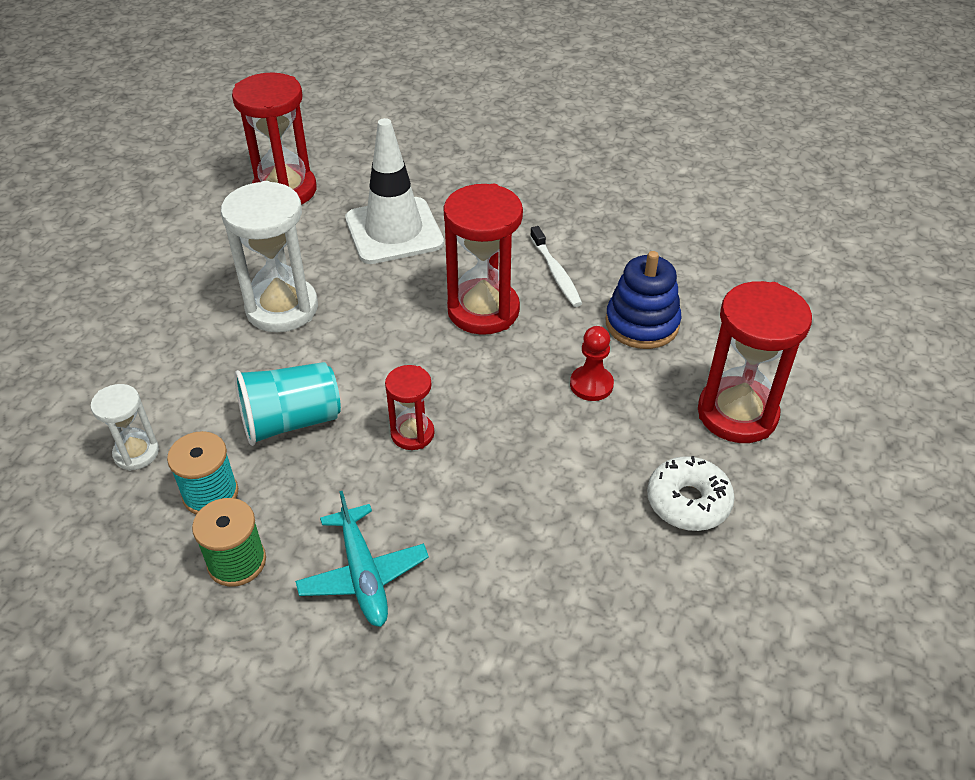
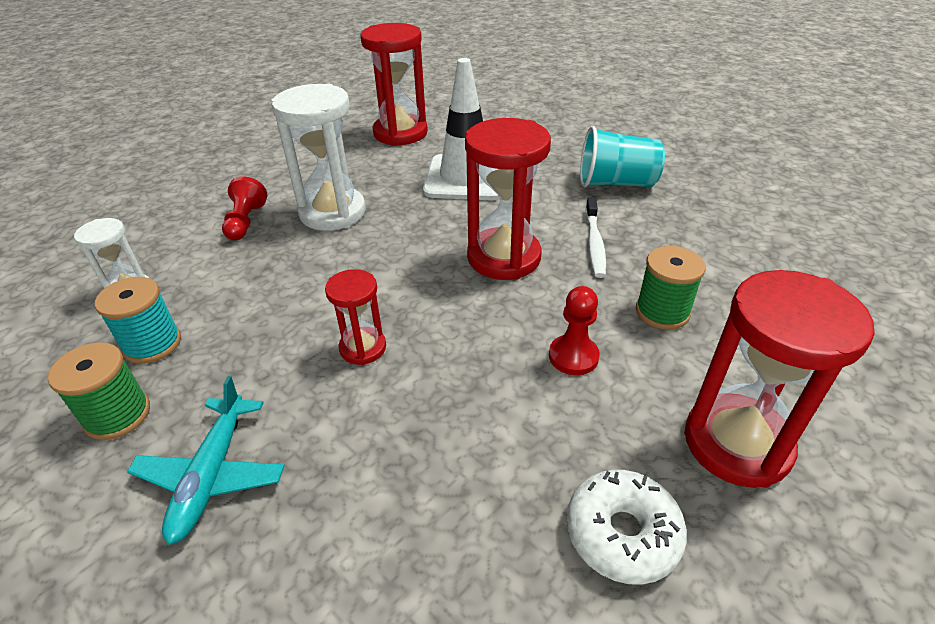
camera: 25 degrees right, 5 degrees down
turquoise cup [235,362,341,446] -> turquoise cup moved to [580,126,665,187]
blue stacking toy [605,251,681,349] -> green spool [636,246,706,330]
none -> red pawn [222,176,267,240]

